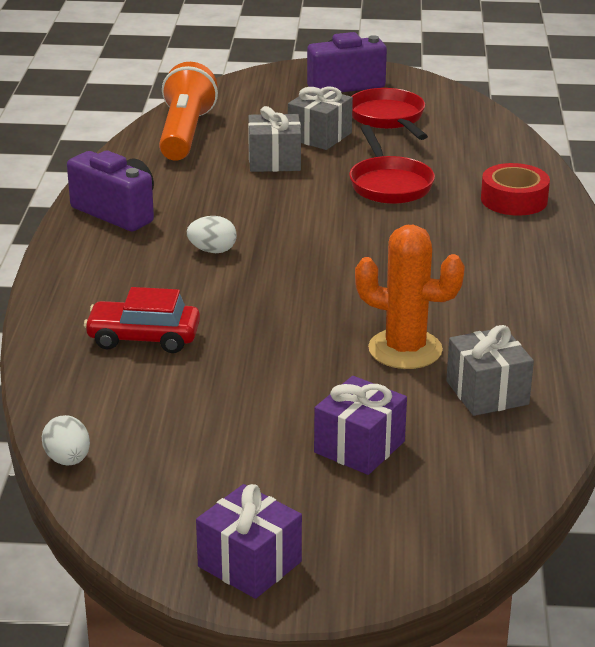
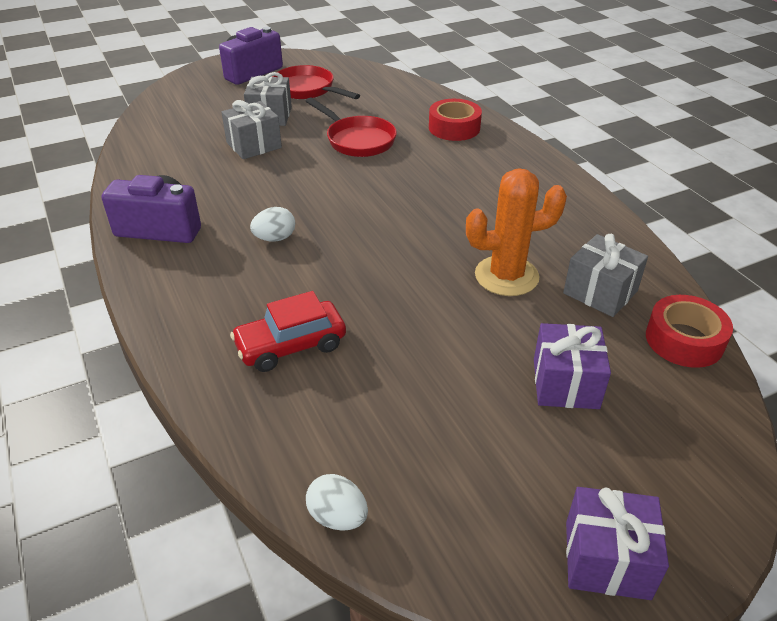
camera: 30 degrees left, 10 degrees up
orange flashlight [159,62,218,161] -> none
none -> red tape [646,295,733,368]

